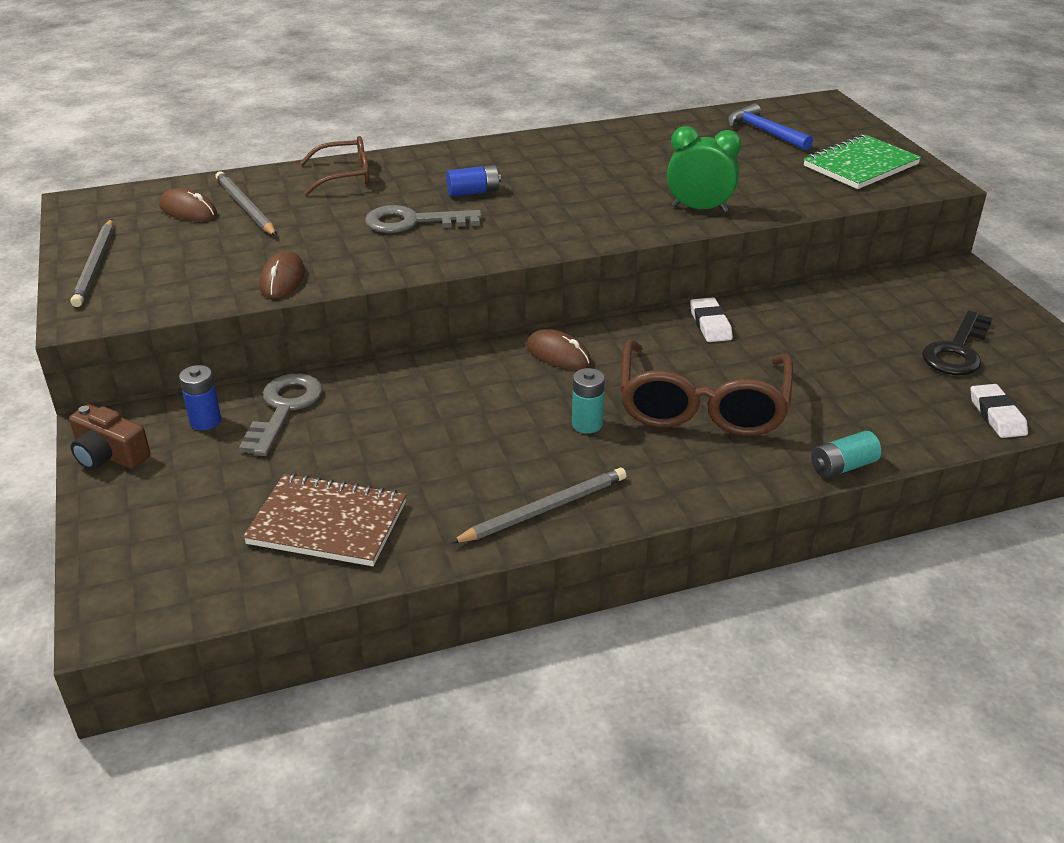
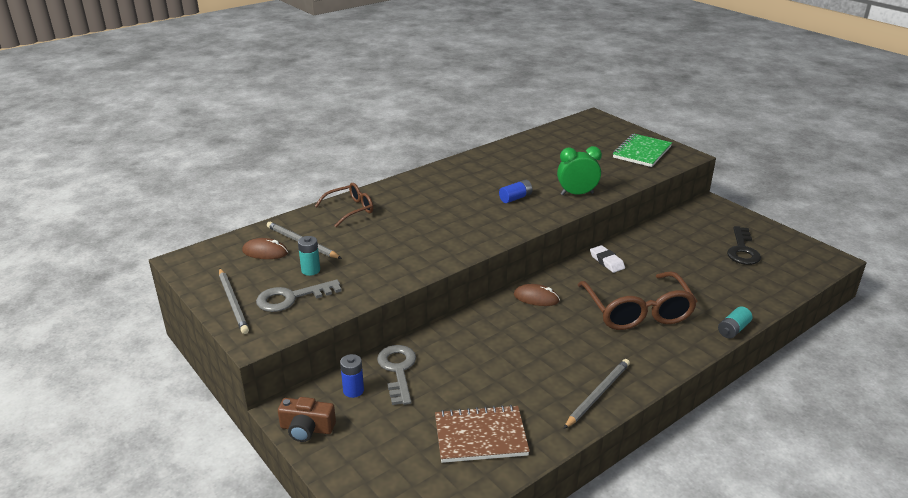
camera: 20 degrees left, 5 degrees down
brown mouse [260,251,305,299] -> none
grey key [365,205,482,233] -> grey key moved to [256,279,342,312]
blue battery [446,165,501,197] -> blue battery moved to [499,180,533,203]
turquoise battery [572,368,605,433] -> turquoise battery moved to [298,236,320,276]
blue hammer [727,103,813,151] -> none
white eraser [970,384,1028,438] -> none

